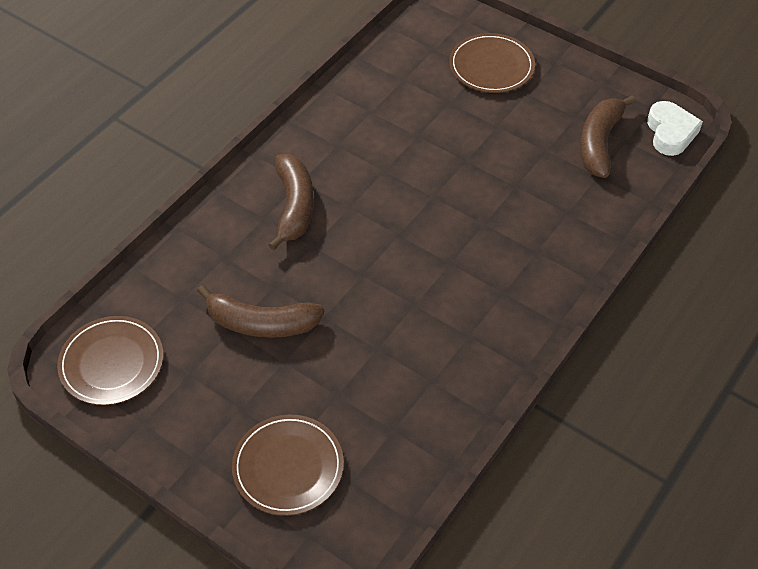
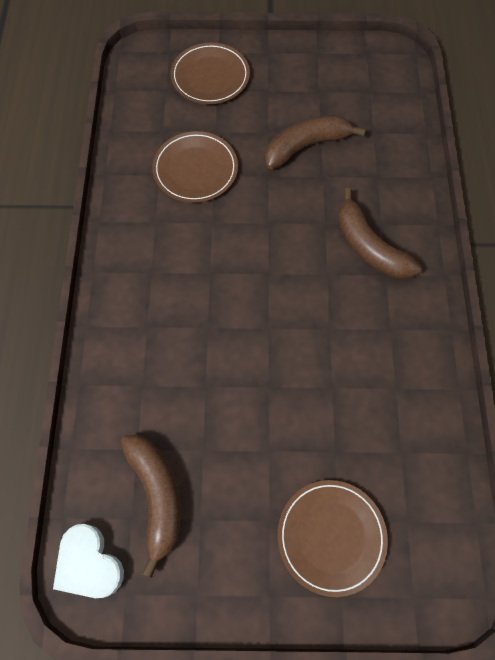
camera: 145 degrees right, 15 degrees up
brown plate [57,316,163,405] -> brown plate moved to [152,131,238,203]

